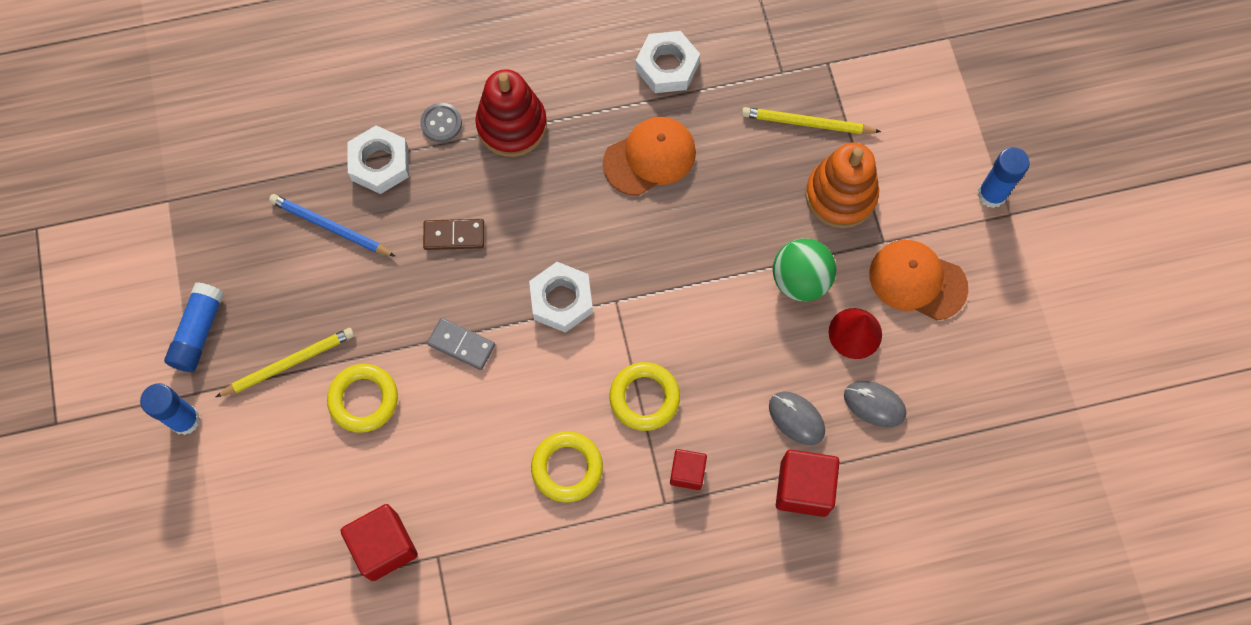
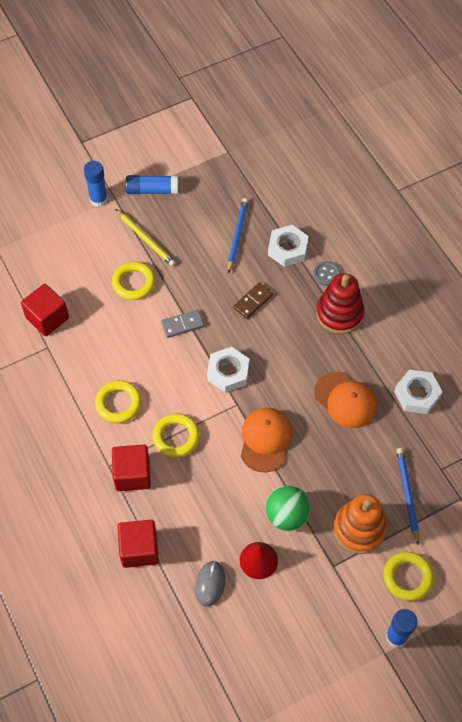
camera: 75 degrees right, 10 degrees down
brown domino [423,219,484,250] -> brown domino turned 60 degrees clockwise [233,282,273,319]
grey domino [427,318,495,370] -> grey domino turned 60 degrees clockwise [161,309,204,338]
red cube [670,449,707,490] -> red cube [112,445,151,491], size x1.65
yellow pencil [742,107,881,134] -> blue pencil [397,448,419,545]
grey mouse [769,392,825,445] -> none
orange cap [869,240,968,320] -> orange cap moved to [241,408,292,472]
none -> yellow ring [383,552,434,601]

